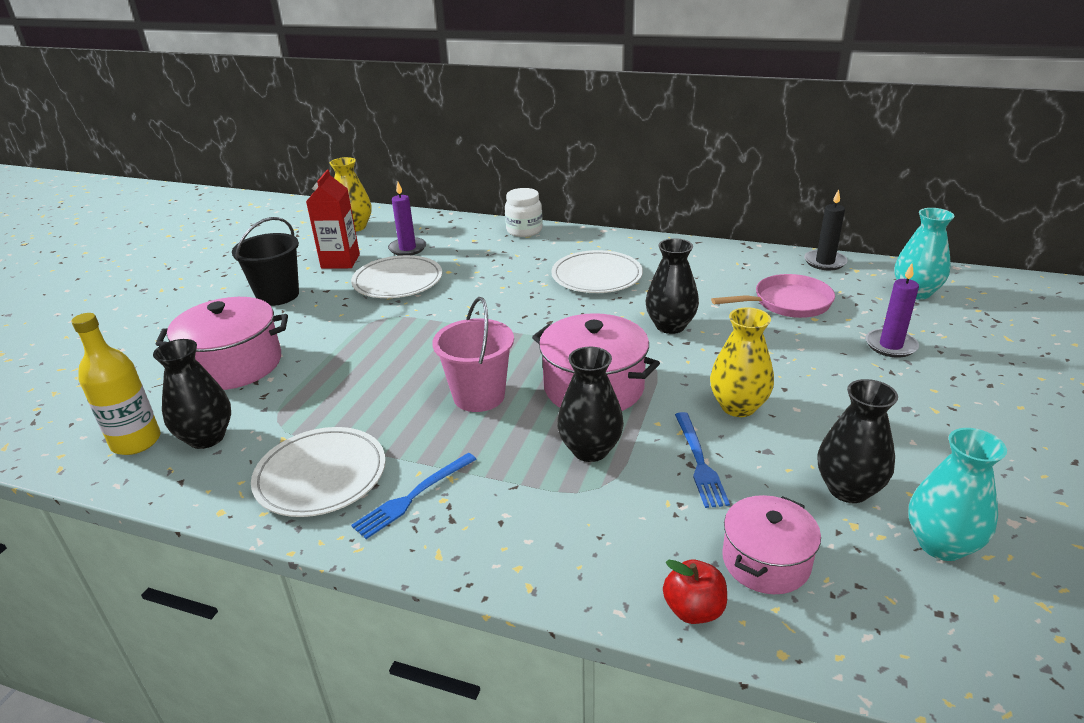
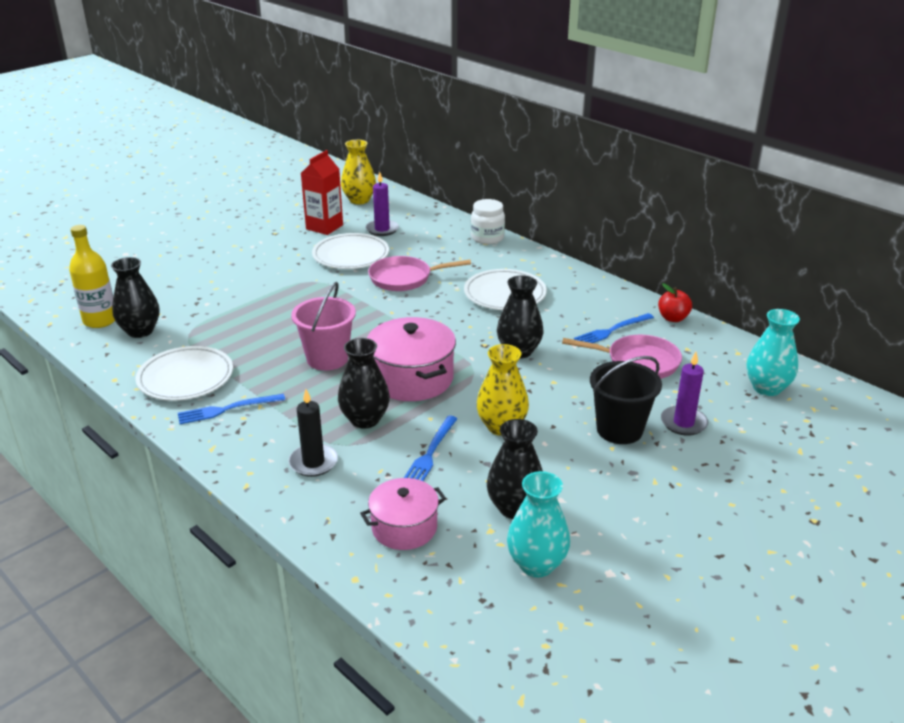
camera: 25 degrees right, 0 degrees up
pink pot [156,297,288,390] -> none
black bucket [232,217,299,306] -> black bucket moved to [590,356,662,444]
red apple [663,560,727,624] -> red apple moved to [658,283,692,322]
black candle [804,189,848,270] -> black candle moved to [288,389,338,477]
none -> pink pan [368,256,471,291]
none -> blue fork [574,313,654,343]

